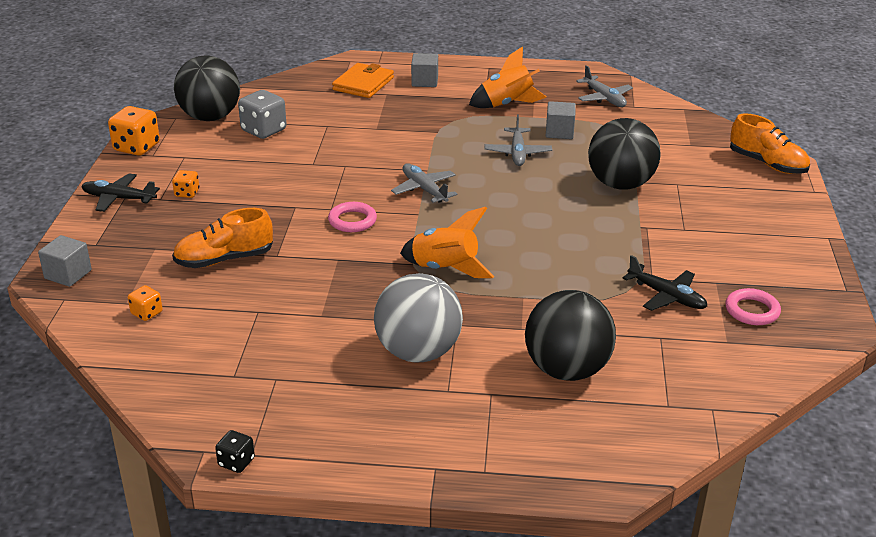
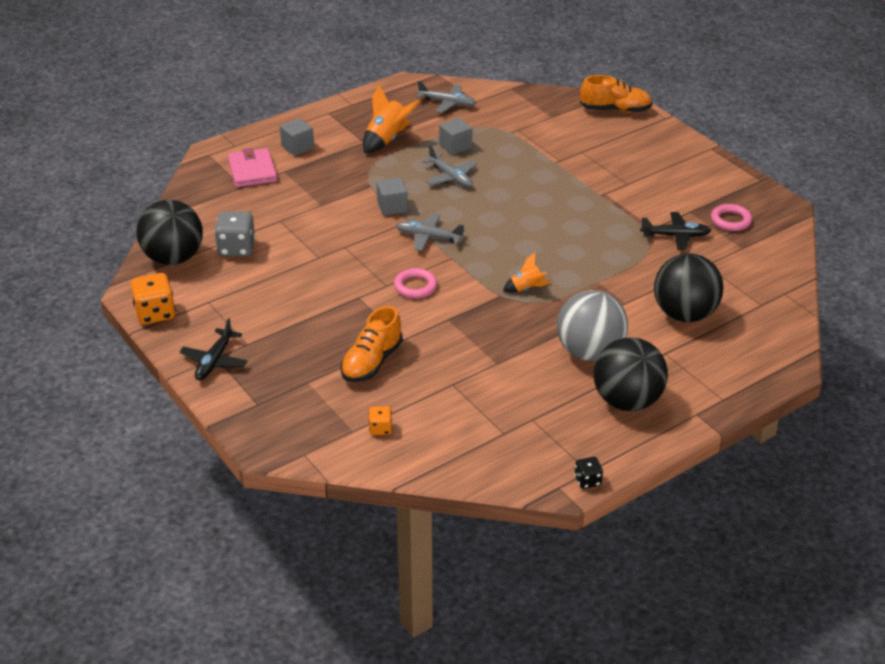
camera: 40 degrees left, 5 degrees up
grey cube [38,235,92,287] -> grey cube moved to [377,177,408,216]
black plane [81,173,160,212] -> black plane turned 45 degrees counterclockwise [179,318,248,380]
orange dice [172,170,199,198] -> none
orange wallet [332,63,394,98] -> pink wallet [228,148,277,187]
orange rocket [400,207,494,278] -> orange rocket [503,253,551,293], size x0.59
black ball [588,118,660,190] -> black ball moved to [594,337,668,411]

